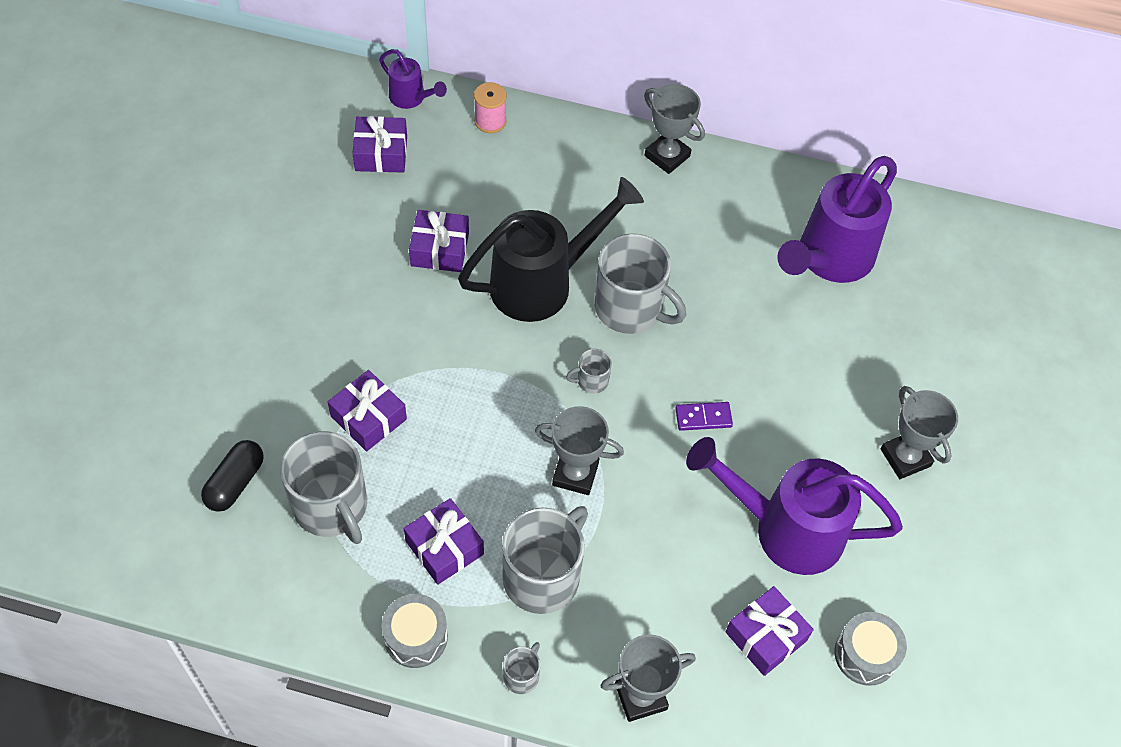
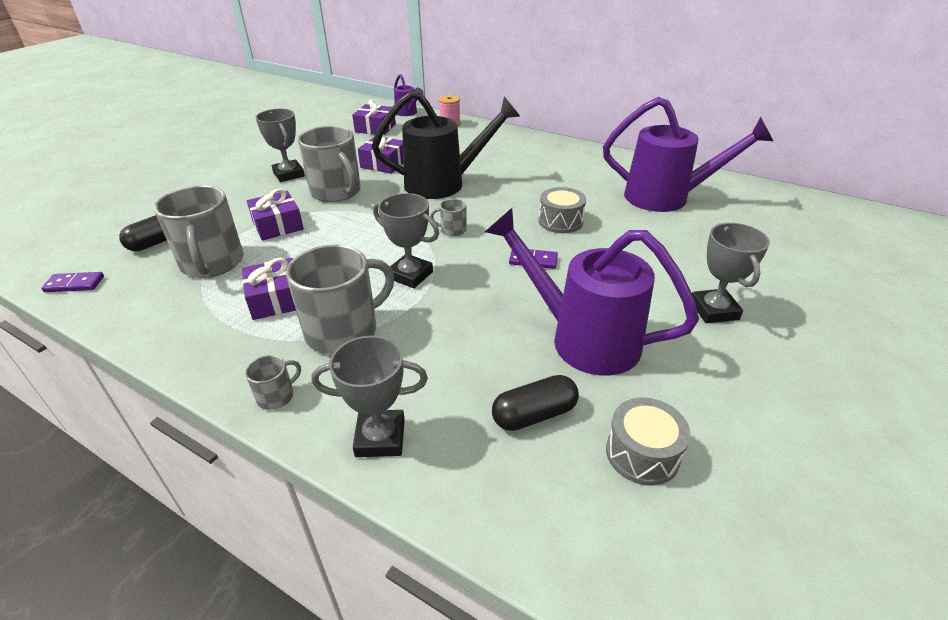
camera: 20 degrees right, 20 degrees down
grey drum [382,594,448,668] -> grey drum moved to [539,187,586,233]
grey mug [595,234,686,334] -> grey mug moved to [298,126,361,202]
grey trophy [644,84,705,174] -> grey trophy moved to [255,109,305,182]
purple gift [726,586,814,676] -> black capsule [492,375,579,431]
purple watering can [777,156,897,283] -> purple watering can turned 135 degrees counterclockwise [603,97,773,212]
none -> purple domino [41,272,104,292]

